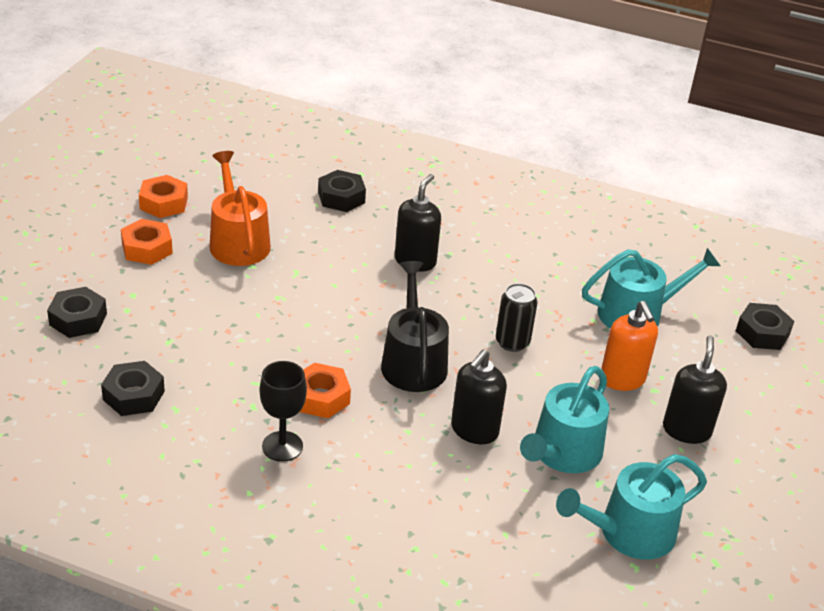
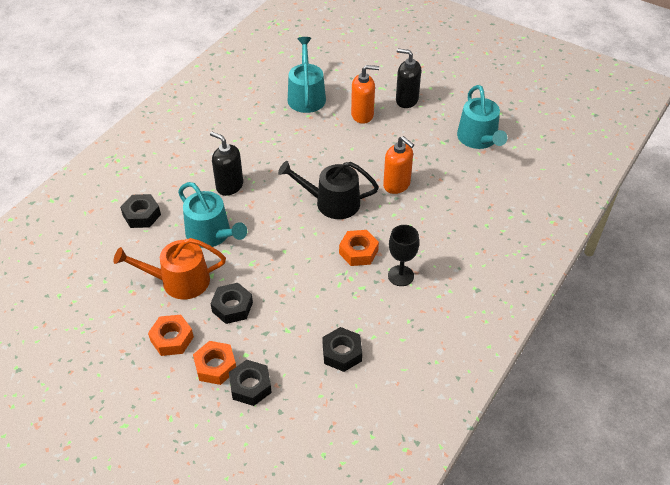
camera: 75 degrees left, 10 degrees up
orange nut [139,175,188,218] -> orange nut moved to [193,341,236,385]
black soap dispenser [451,349,507,444] -> orange soap dispenser [383,136,414,194]
black can [496,283,538,352] -> none
turquoise watering can [520,366,609,473] -> turquoise watering can moved to [178,182,247,248]
black nut [736,303,794,350] -> black nut moved to [210,283,253,324]

